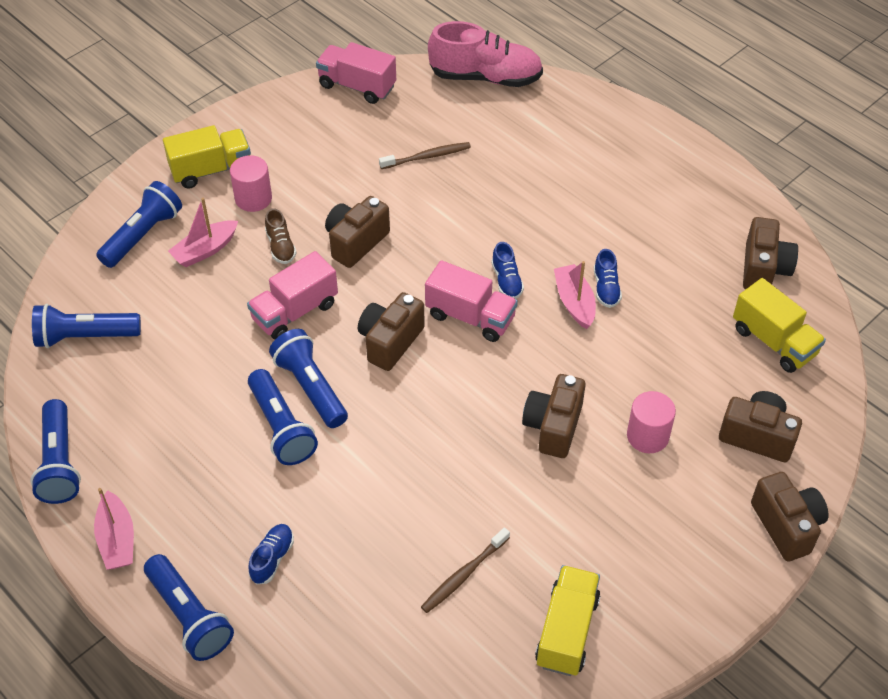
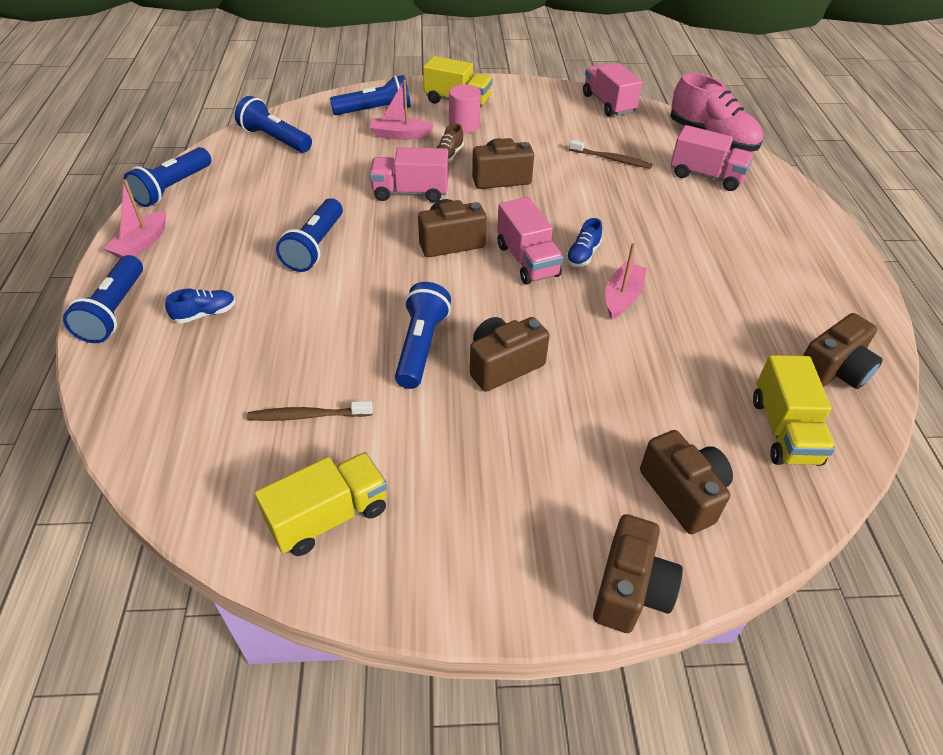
camera: 40 degrees right, 5 degrees down
blue flashlight [269,329,348,428] -> blue flashlight moved to [395,282,451,389]
blue shoe [594,249,622,308] -> none
pink cylinder [627,391,676,453] -> none
none -> pink truck [671,125,754,191]

